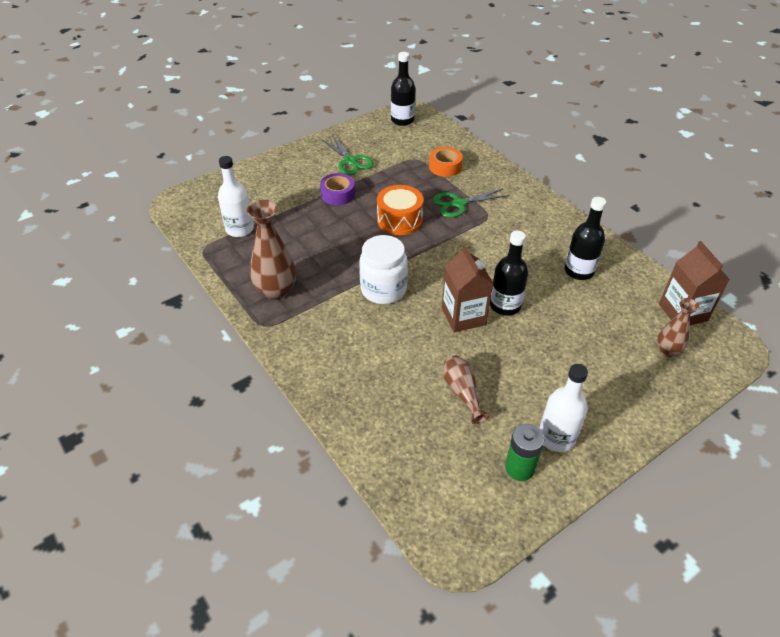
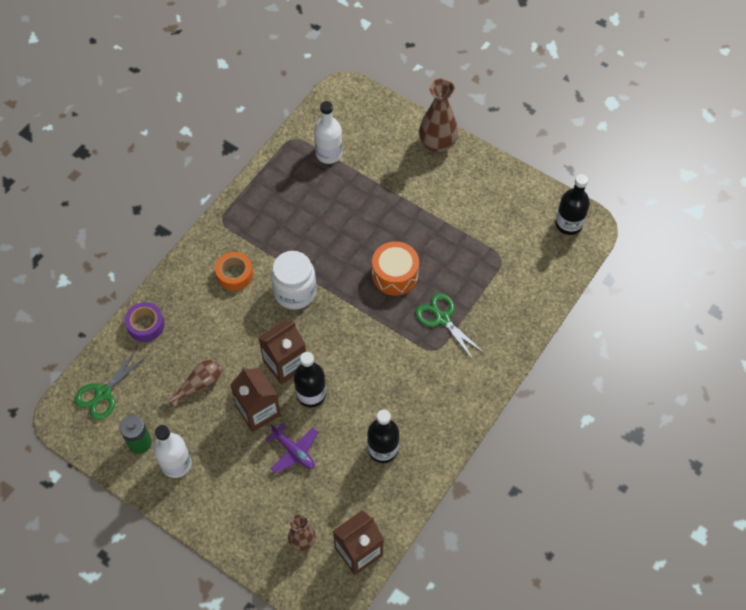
camera: 70 degrees right, 15 degrees up
brown vase [247,200,296,300] -> brown vase moved to [419,79,458,153]
purple tape [320,173,355,205] -> purple tape moved to [125,302,165,342]
green scissors [322,135,374,175] -> green scissors moved to [74,348,148,420]
orange tape [429,147,463,177] -> orange tape moved to [215,252,253,291]
none -> brown carton [230,367,281,432]
none -> purple plane [266,423,318,474]

